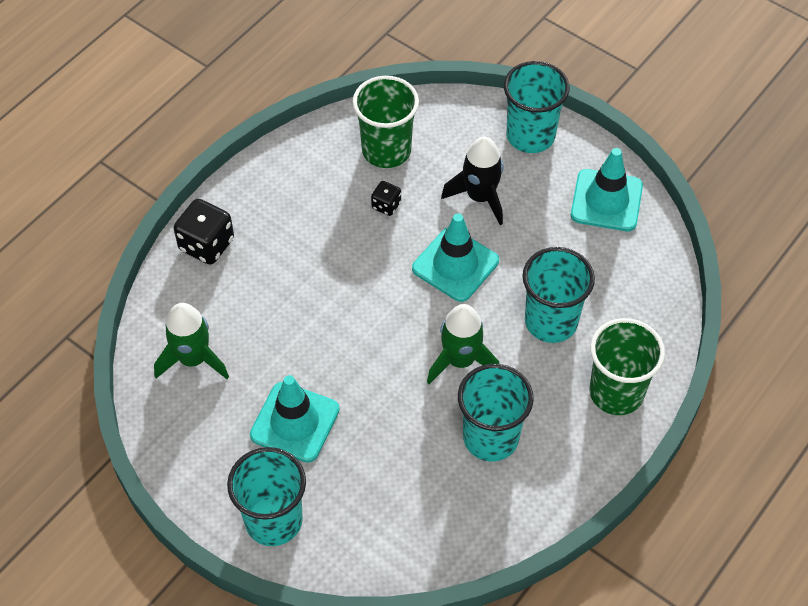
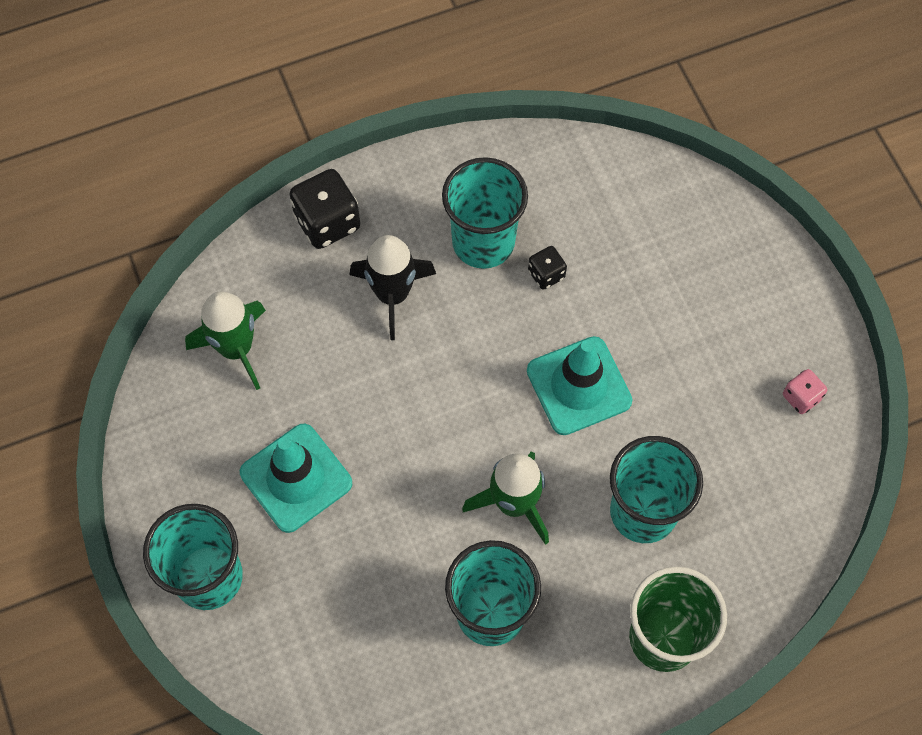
camera: 30 degrees right, 10 degrees up
green cup [353,76,419,168] -> none
black rocket [441,137,503,225] -> black rocket moved to [350,235,436,340]
turquoise cup [504,61,570,153] -> turquoise cup moved to [442,157,528,269]
turquoise traffic cone [571,148,643,231] -> pink dice [783,369,827,414]

